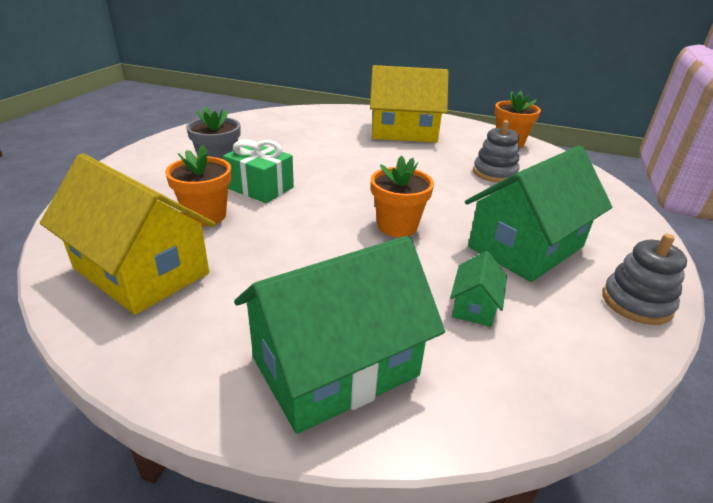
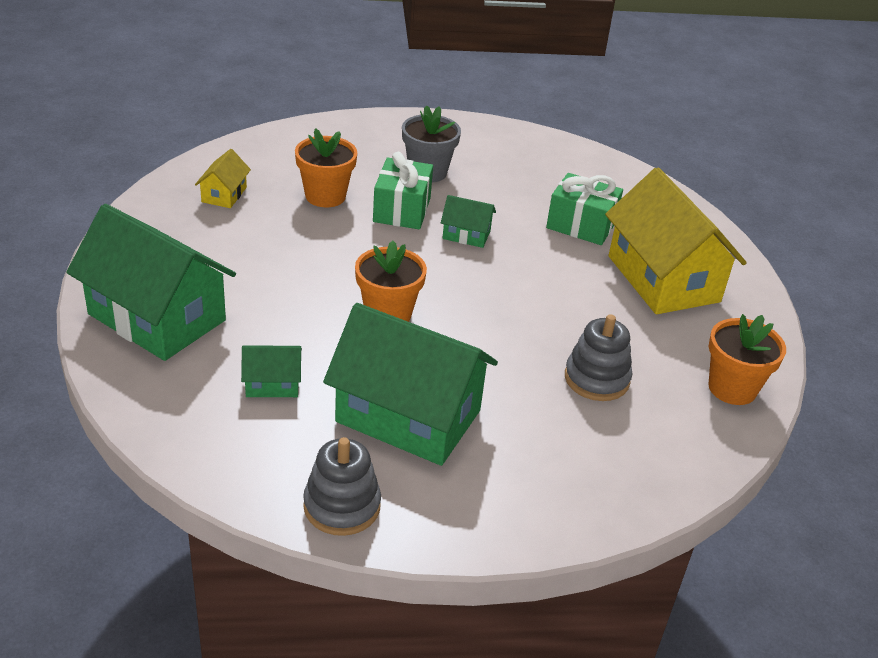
camera: 65 degrees right, 5 degrees up
yellow house [40,153,216,315] -> yellow house [195,149,251,208], size x0.44
none -> green house [441,195,496,248]
none -> green gift [546,173,623,245]

